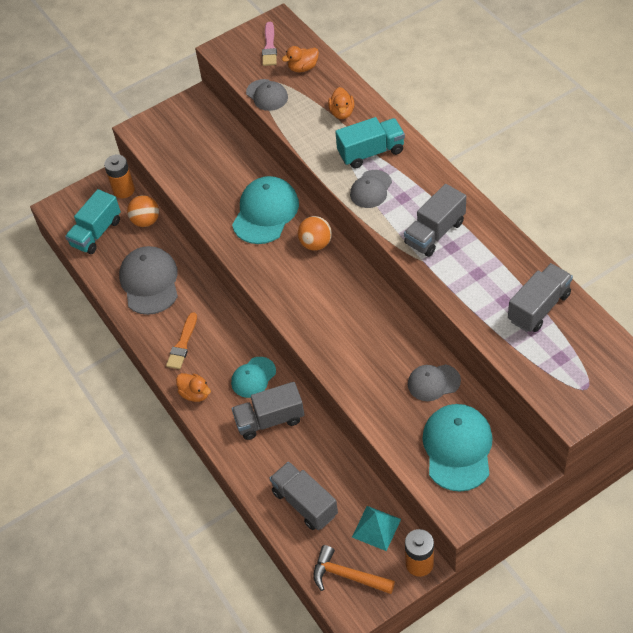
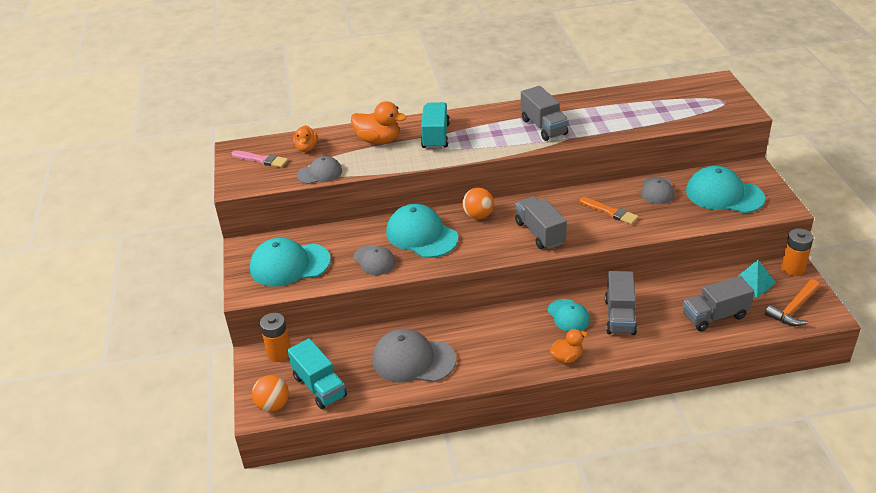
camera: 70 degrees left, 15 degrees down
orange ball [127,195,159,227] -> orange ball moved to [252,375,289,412]
orange brush [166,312,197,369] -> orange brush moved to [580,197,639,225]
orange duck [328,87,354,119] -> orange duck [351,101,407,144], size x1.57
grey cap [350,170,392,208] -> grey cap moved to [353,245,395,275]
grey truck [508,263,573,332] -> grey truck moved to [515,196,567,249]
none -> turquoise cap [250,238,331,287]

